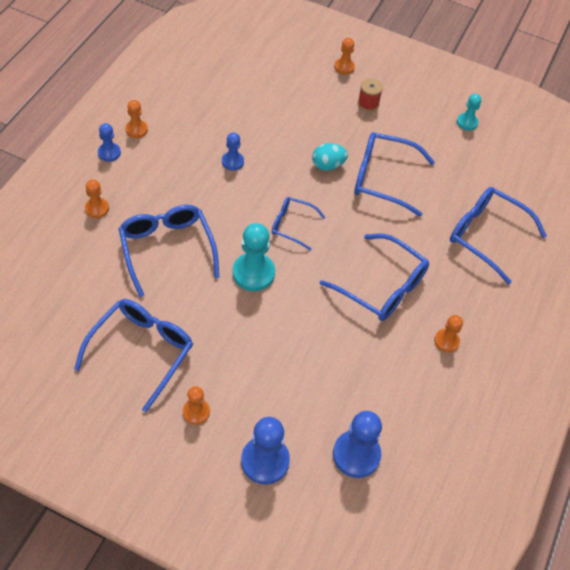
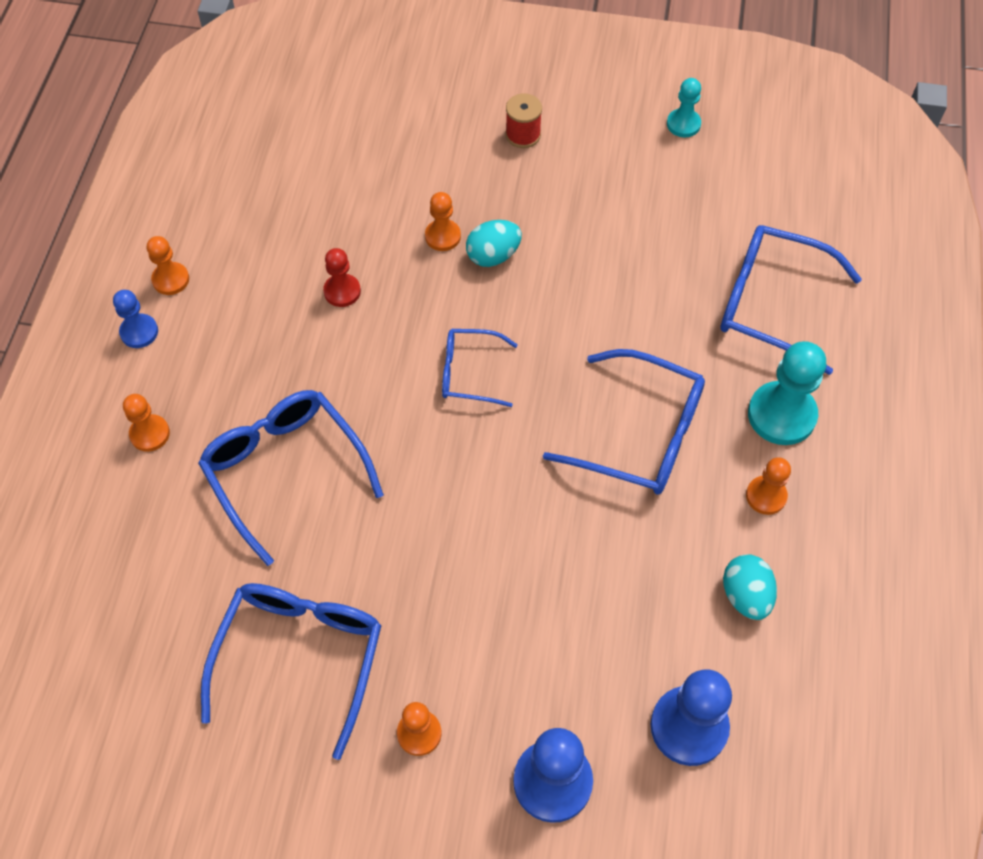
camera: 10 degrees left, 5 degrees up
blue pawn [222,132,244,170] -> red pawn [323,248,361,307]
turquoise pawn [233,223,275,291] -> turquoise pawn moved to [748,341,826,445]
orange pawn [334,38,355,75] -> orange pawn moved to [425,192,461,251]
blue glasses [354,132,435,217] -> none
none -> turquoise egg [723,554,777,620]

